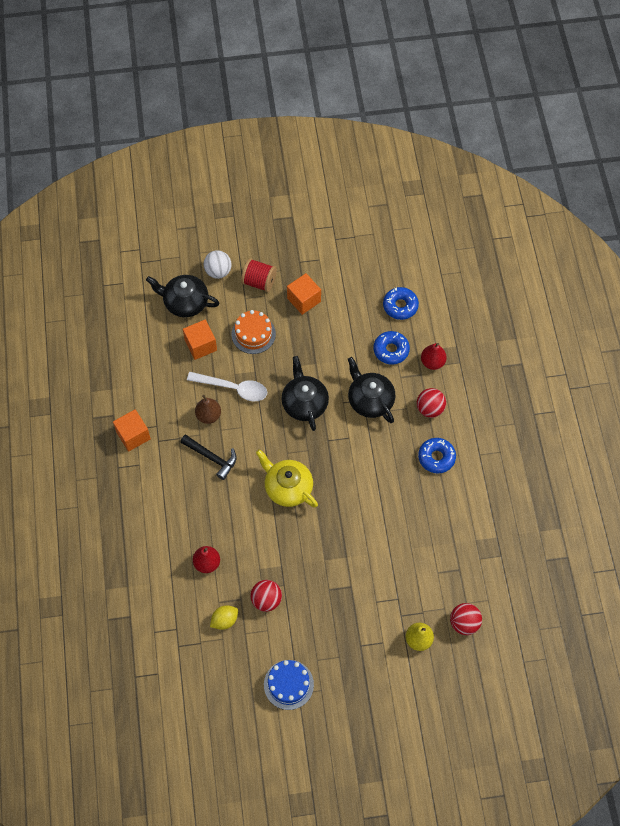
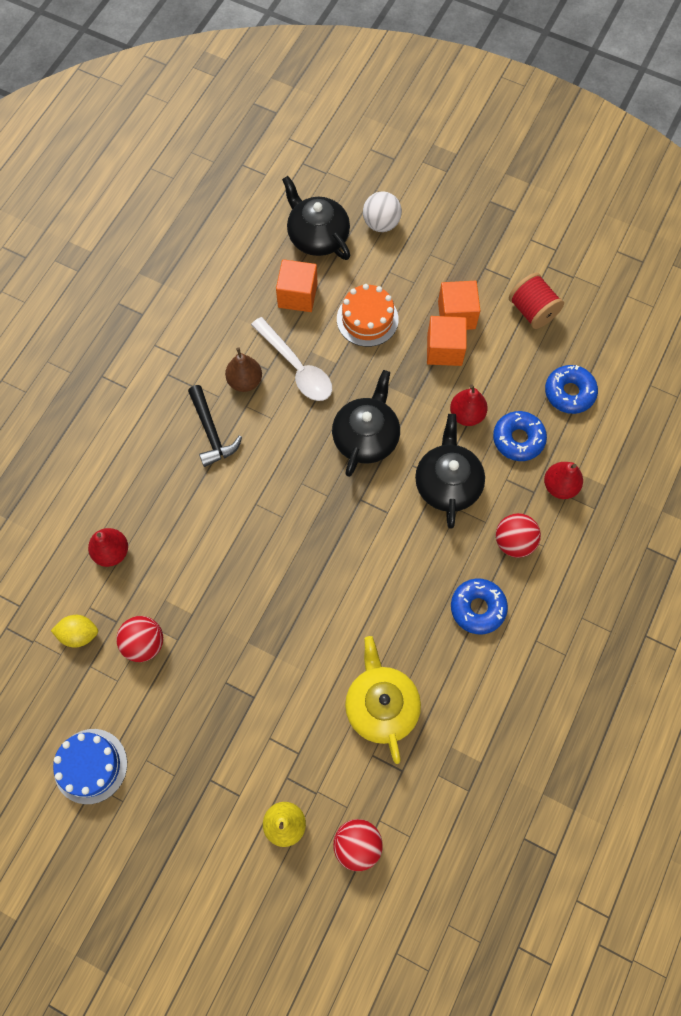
camera: 35 degrees right, 5 degrees up
orange cube [113,409,151,452] -> orange cube moved to [427,316,467,366]
red spool [241,258,277,292] -> red spool moved to [509,273,564,329]
yellow teapot [256,449,318,508] -> yellow teapot moved to [345,636,421,764]
none -> red pear [450,385,488,426]

